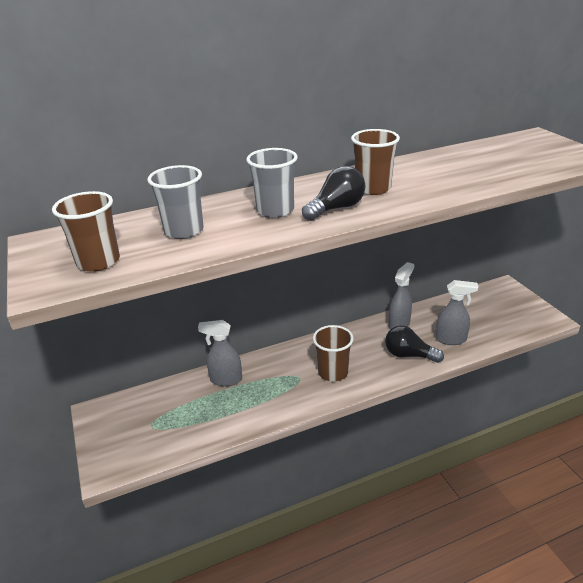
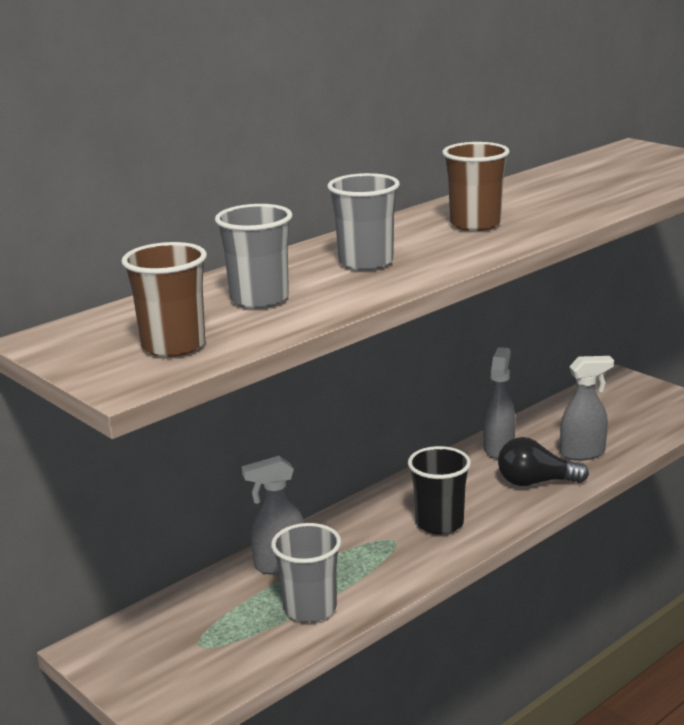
camera: 20 degrees left, 10 degrees down
black light bulb [302,166,366,221] -> none
brown cup [313,325,354,381] -> black cup [408,446,471,535]
none -> grey cup [271,523,341,622]

